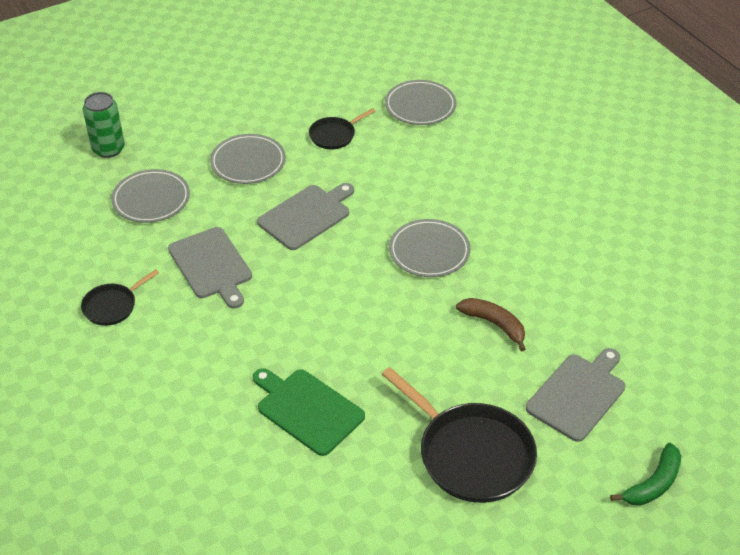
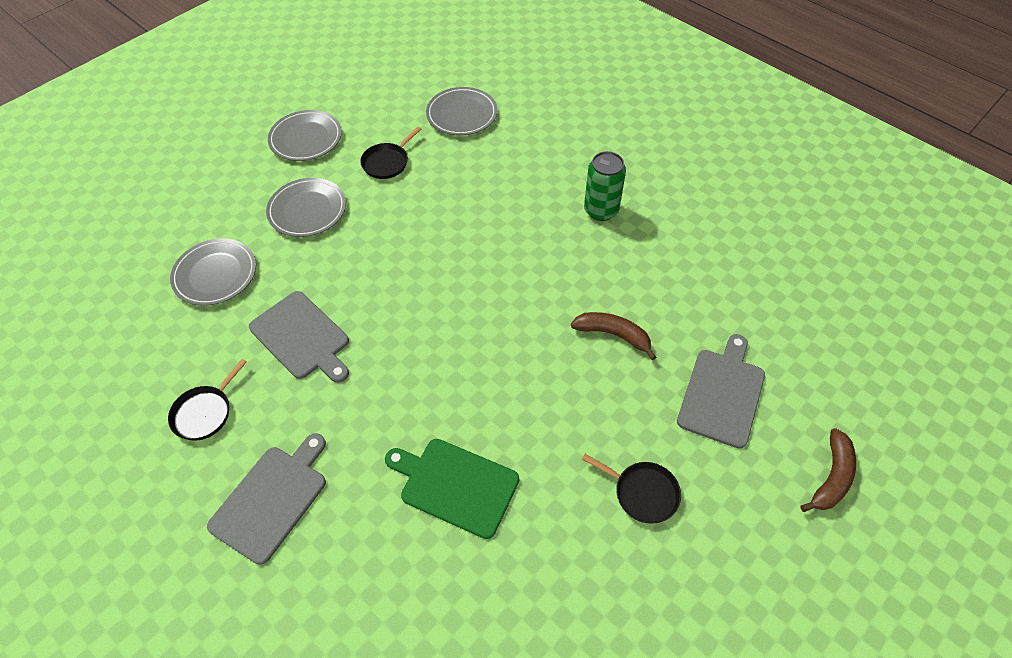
camera: 15 degrees left, 10 degrees up
green can [83,92,125,158] -> green can moved to [584,151,626,221]
grey cutting board [257,183,354,250] -> grey cutting board moved to [207,433,326,565]
black pan [382,367,537,503] -> black pan [582,454,681,524], size x0.52
grey plate [389,219,470,277] -> grey plate moved to [268,110,342,161]
green banana [610,443,681,506] -> brown banana [801,428,856,512]

